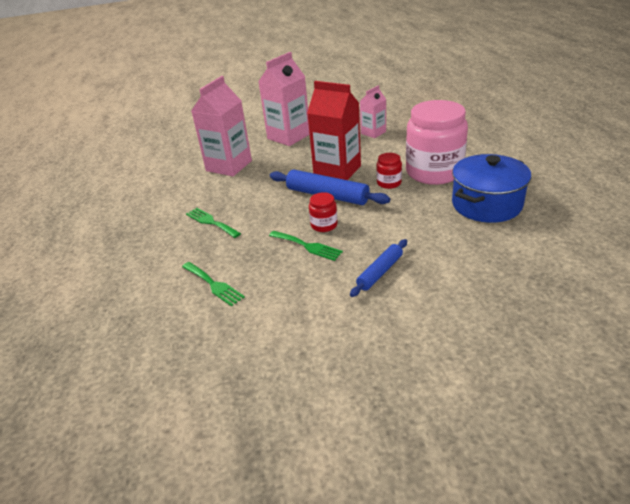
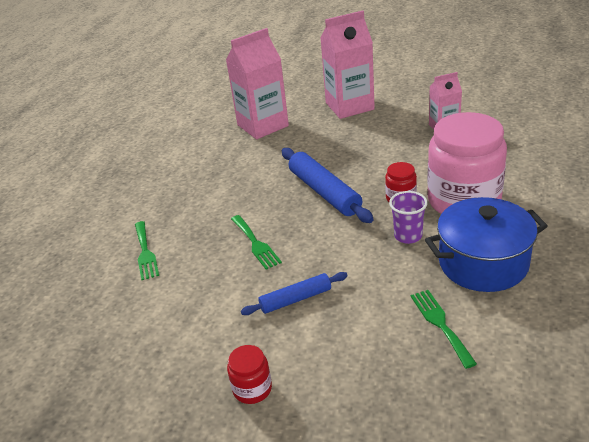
camera: 30 degrees right, 0 degrees up
green fork [186,208,241,238] -> green fork moved to [411,290,477,369]
red carton [307,81,361,180] -> none
red jar [309,192,338,232] -> red jar moved to [227,345,272,404]
none -> purple cup [389,191,428,244]

